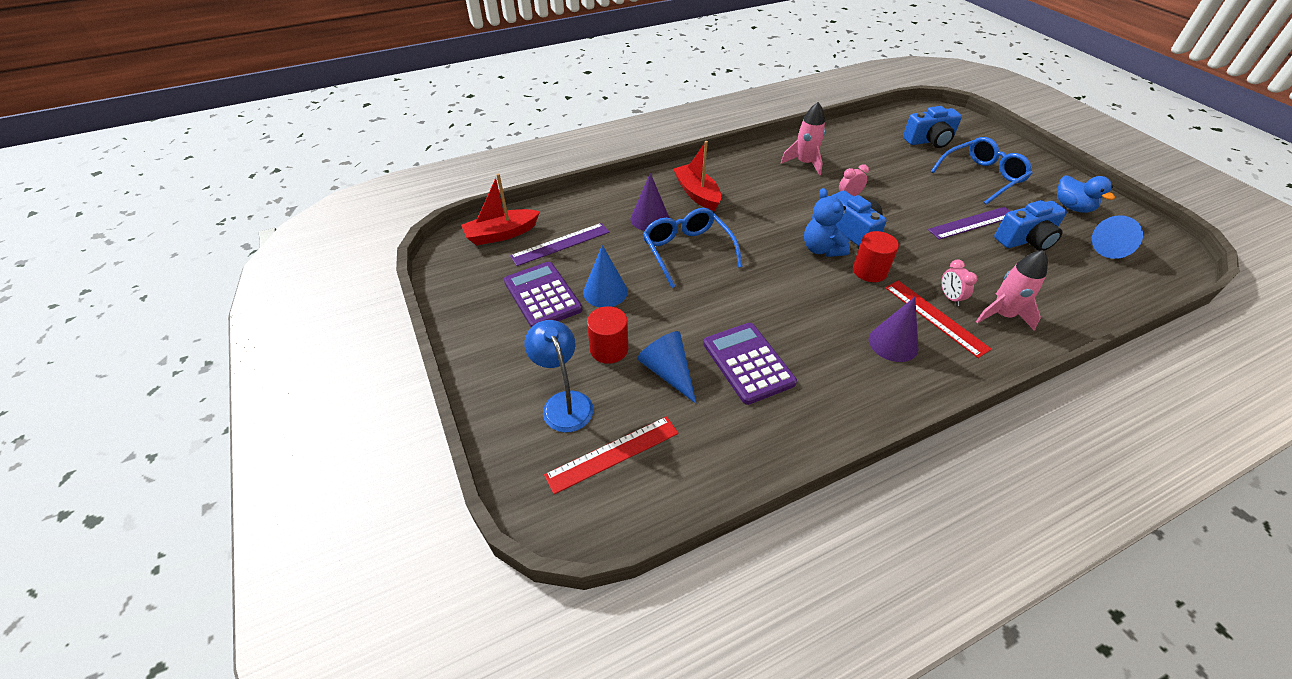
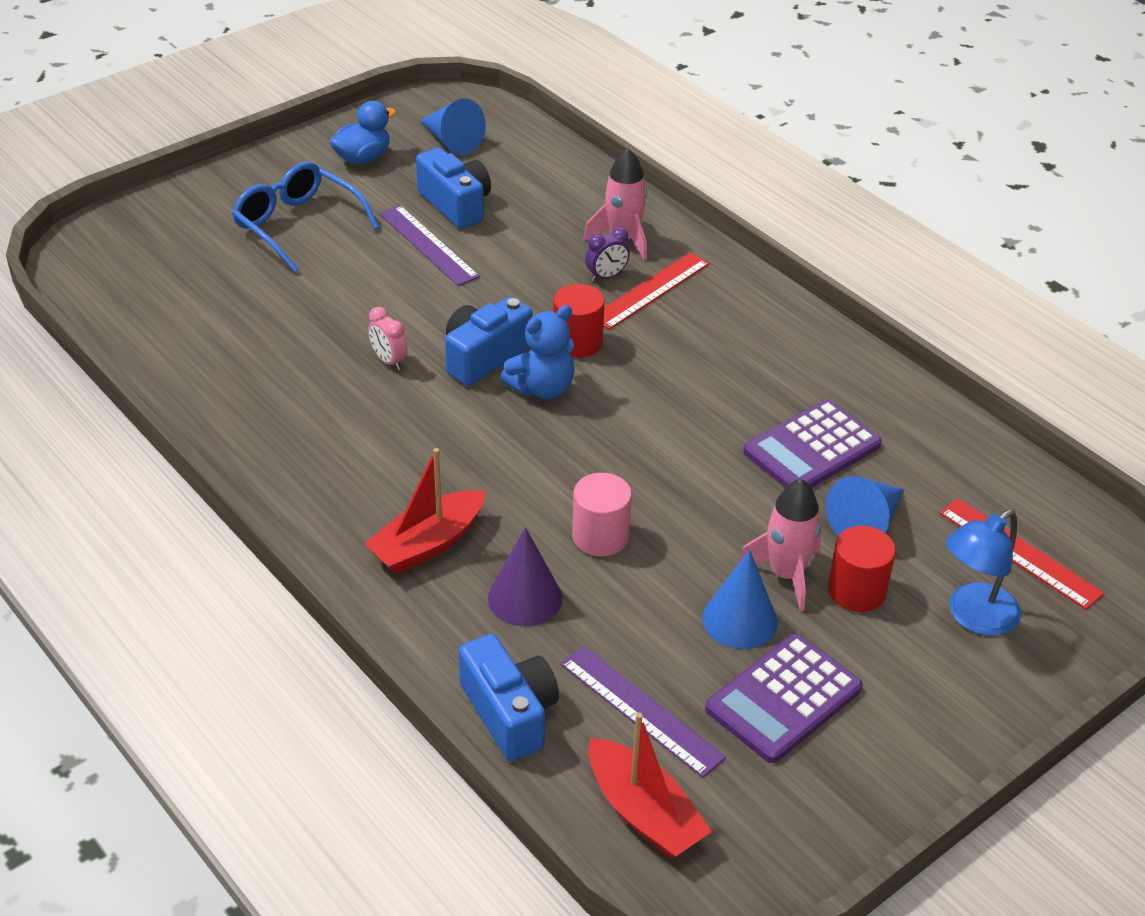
camera: 105 degrees left, 5 degrees down
blue glasses [643,208,743,288] -> pink cylinder [572,473,632,556]
pink rocket [781,102,825,175] -> pink rocket moved to [738,479,821,611]
purple cone [869,297,918,362] -> none
blue camera [903,106,962,148] -> blue camera moved to [458,634,559,761]
pink clock [941,259,977,306] -> purple clock [585,227,630,282]

